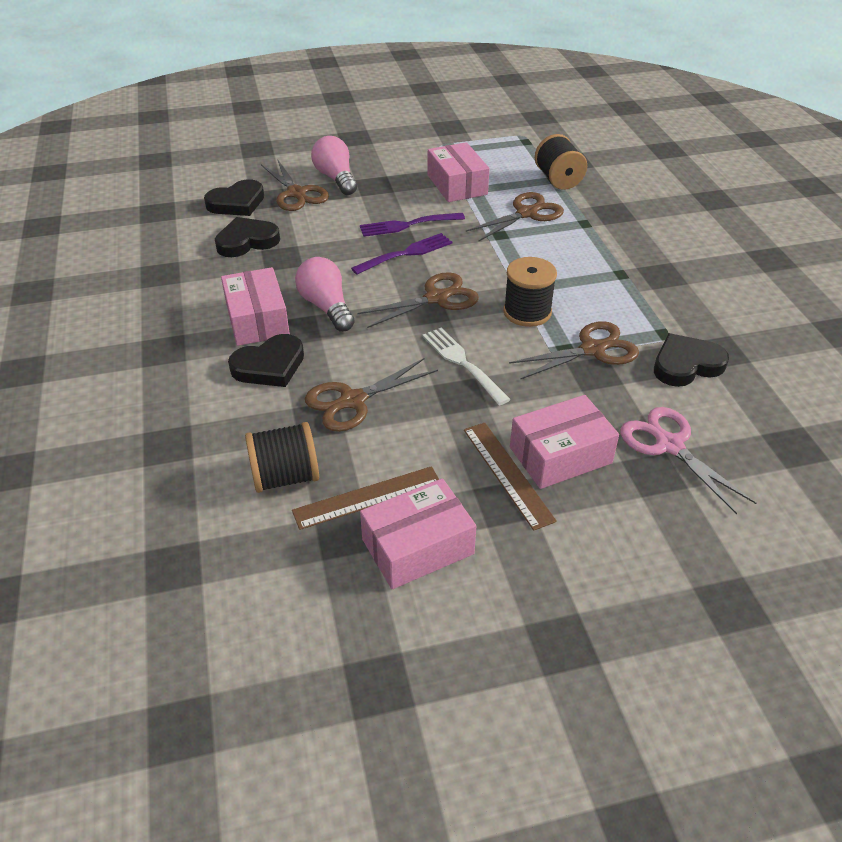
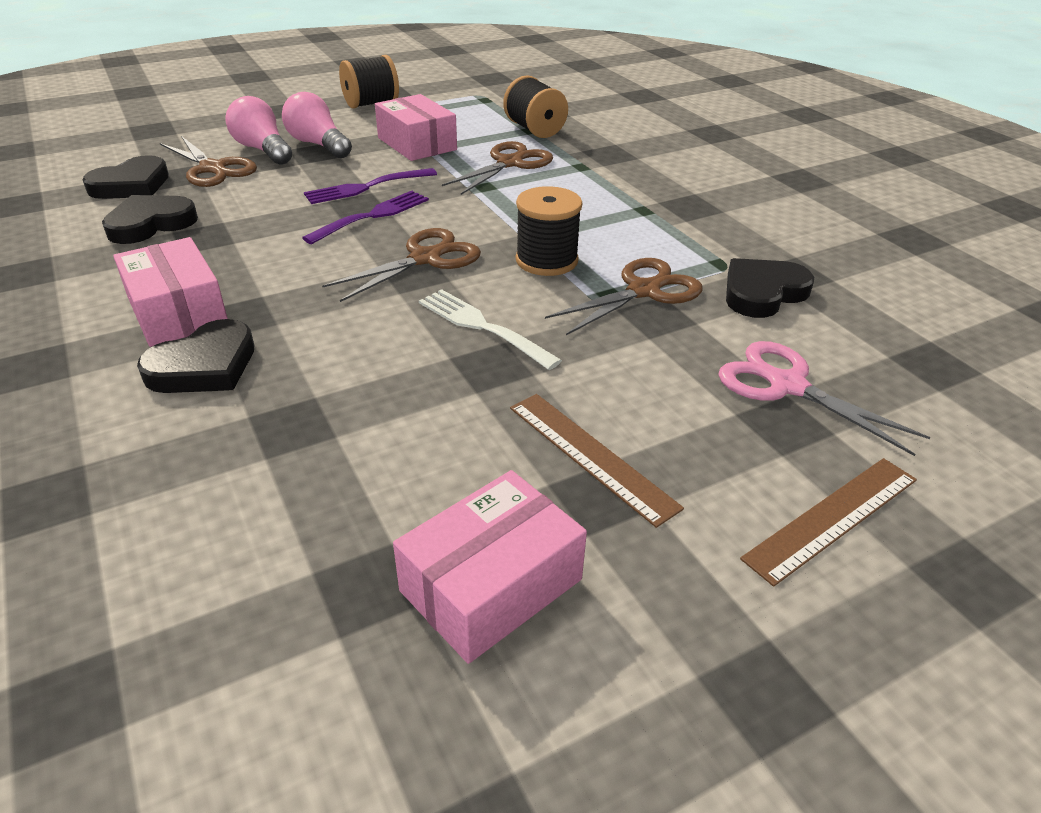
camera: 15 degrees left, 5 degrees down
black spool [245,422,319,493] -> black spool moved to [339,55,399,109]
brown ruler [292,466,439,530] -> brown ruler moved to [740,458,917,587]
pink light bulb [295,257,355,332] -> pink light bulb moved to [282,92,352,158]
brown scissors [305,358,438,432] -> none
pink box [510,395,619,489] -> none

